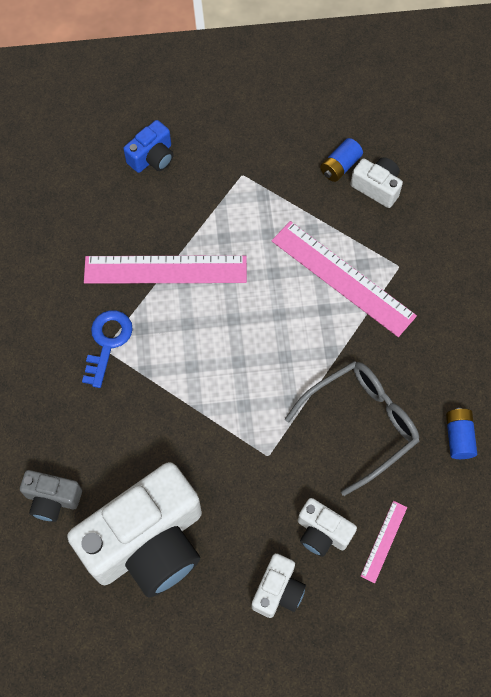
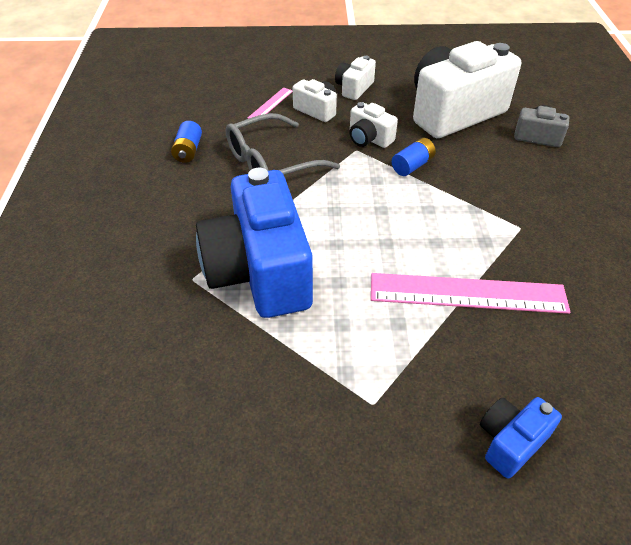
camera: 175 degrees left, 20 degrees down
blue key [82,310,133,388] -> none
pink ruler [271,221,417,337] -> blue camera [196,168,313,318]
blue battery [320,138,363,182] -> blue battery moved to [392,138,436,176]
white camera [350,157,403,208] -> white camera moved to [349,102,398,148]

